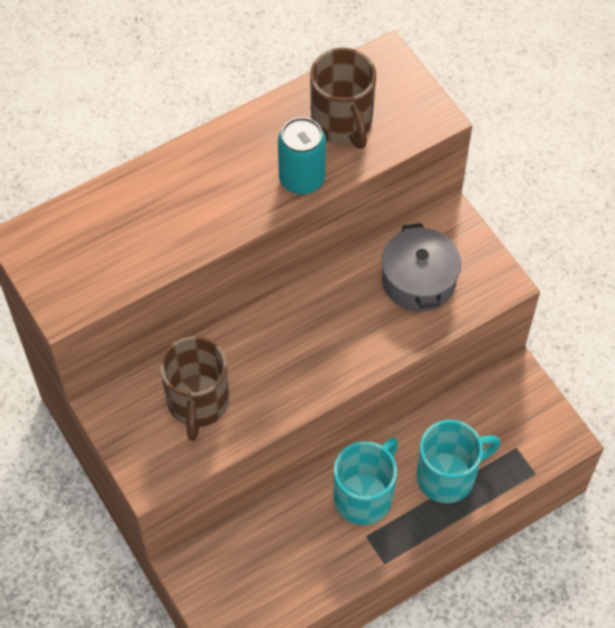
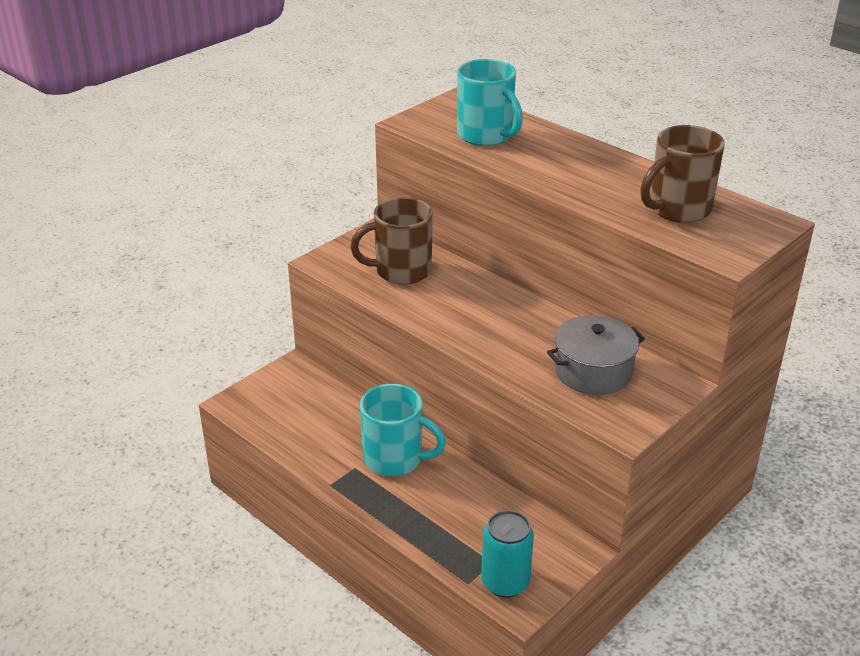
camera: 75 degrees right, 25 degrees down
turquoise can [278,117,326,194] -> turquoise can moved to [481,510,534,598]
turquoise mug [416,420,500,503] -> turquoise mug moved to [457,59,523,146]

